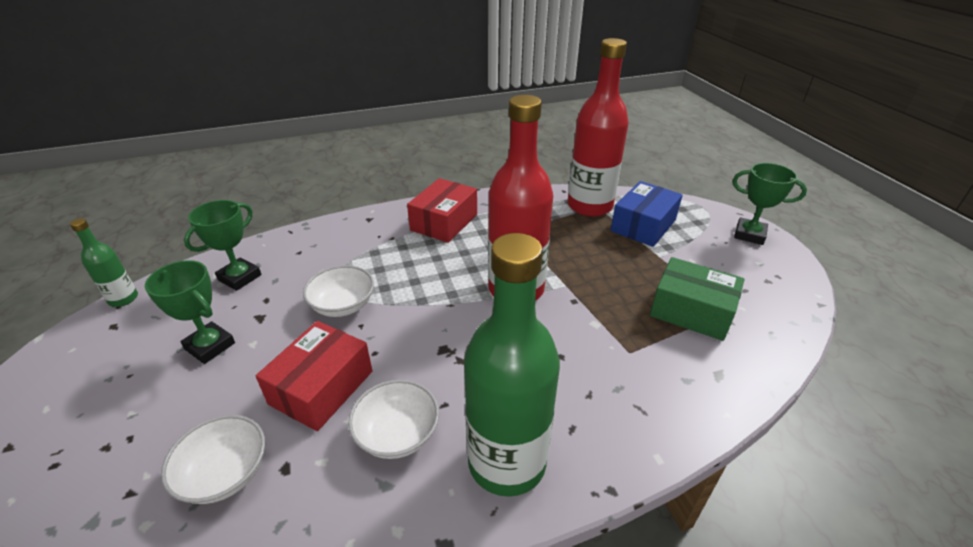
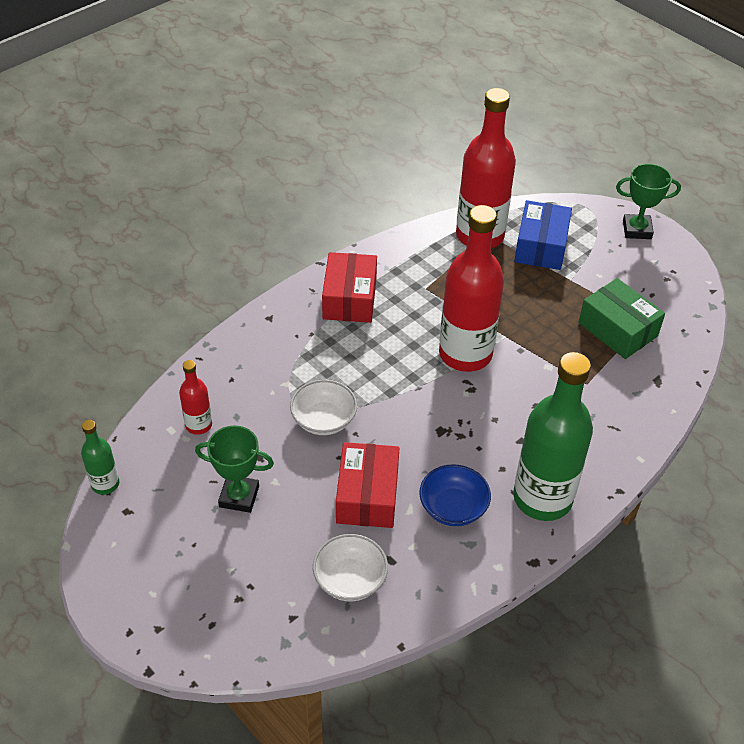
camera: 25 degrees left, 10 degrees up
green trophy [184,200,261,291] -> red bottle [179,360,212,435]
white bowl [348,380,439,459] -> blue bowl [419,464,491,526]
green box [650,257,744,341] -> green box turned 45 degrees clockwise [579,278,665,359]

